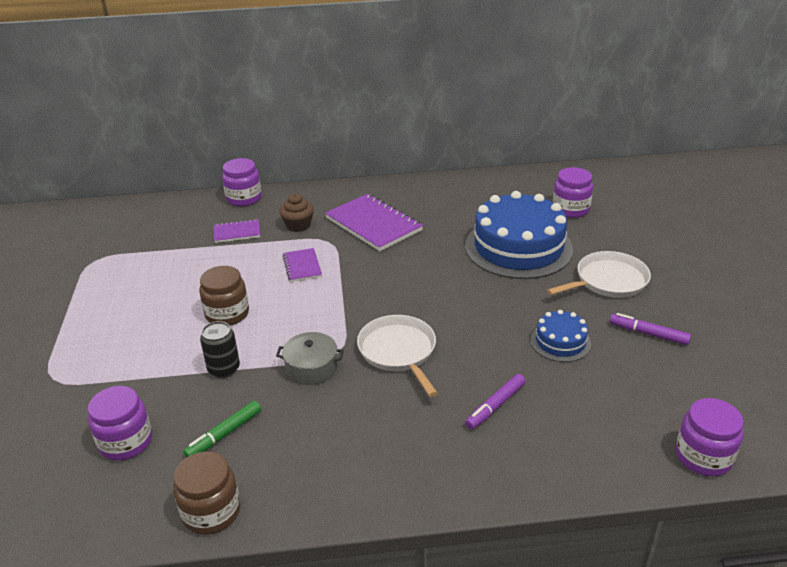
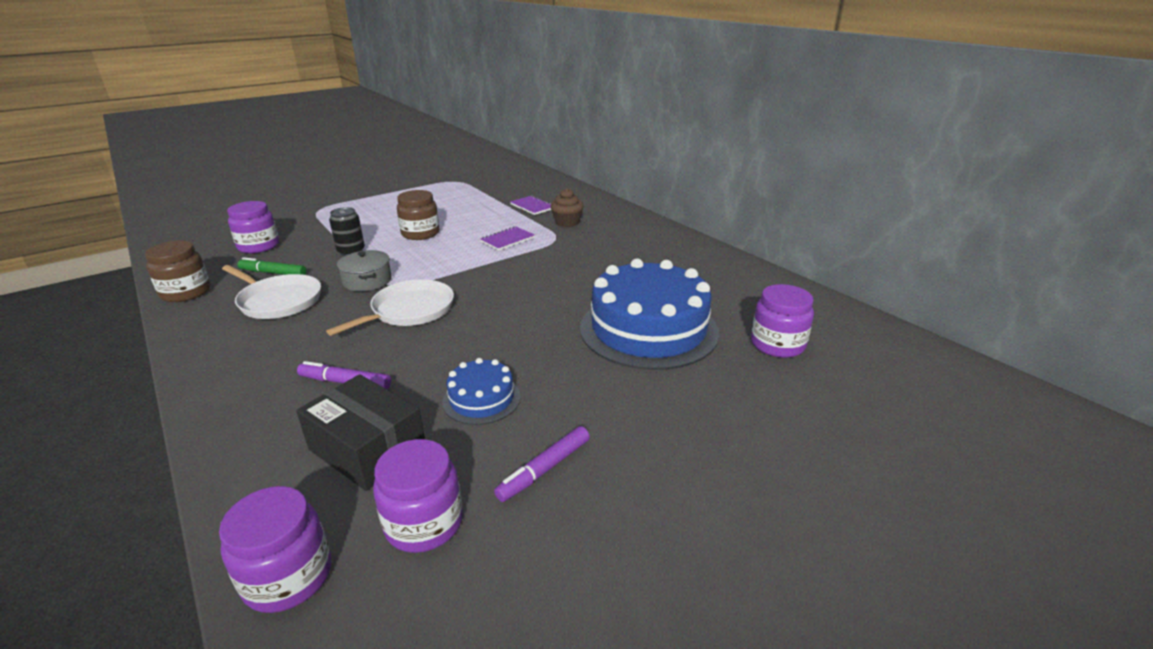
camera: 60 degrees right, 5 degrees down
purple jar [222,158,262,207] -> purple jar moved to [373,439,463,553]
purple notebook [325,194,423,251] -> none
white pan [547,251,651,298] -> white pan moved to [222,265,321,319]
purple marker [610,313,691,345] -> purple marker turned 135 degrees counterclockwise [494,426,590,502]
none -> black box [296,374,425,491]

